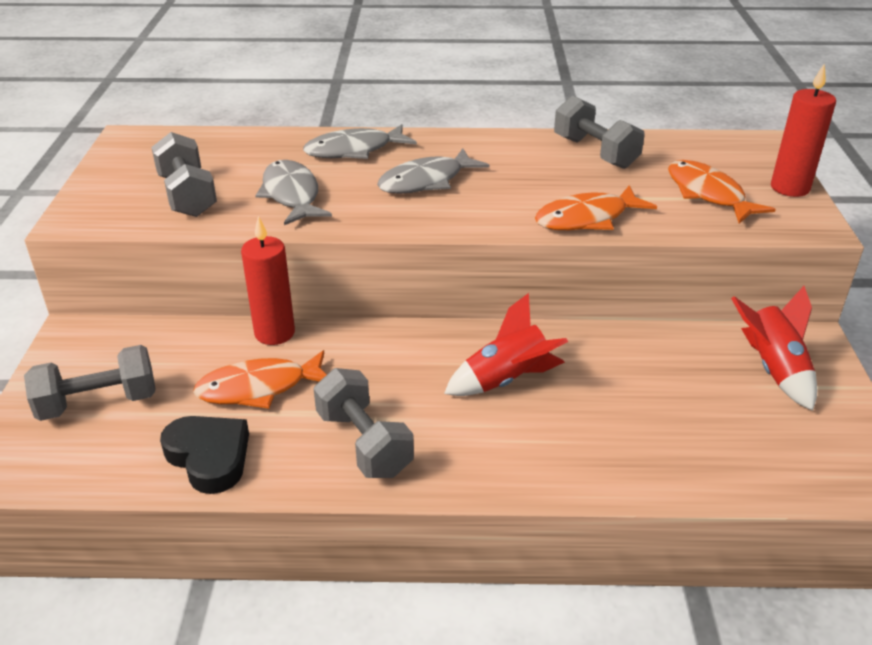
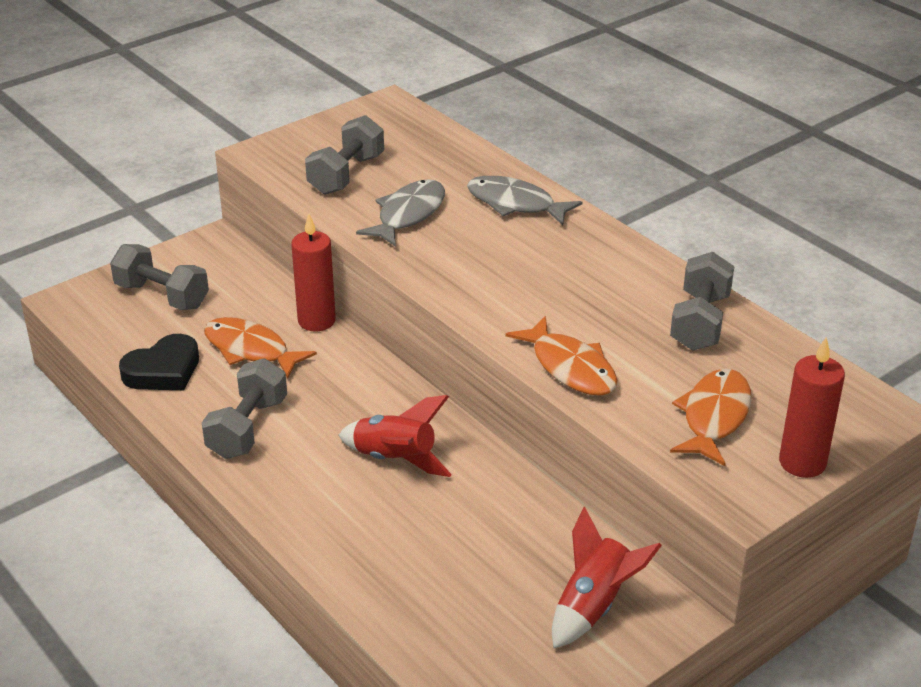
camera: 50 degrees right, 0 degrees up
black heart [160,416,249,494] -> black heart turned 45 degrees clockwise [119,334,199,390]
grey fish [377,148,489,194] -> none
orange fish [535,185,657,230] -> orange fish turned 150 degrees counterclockwise [505,316,618,396]

